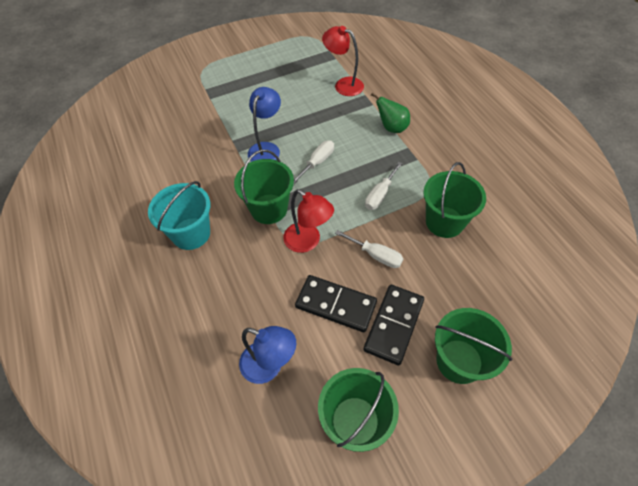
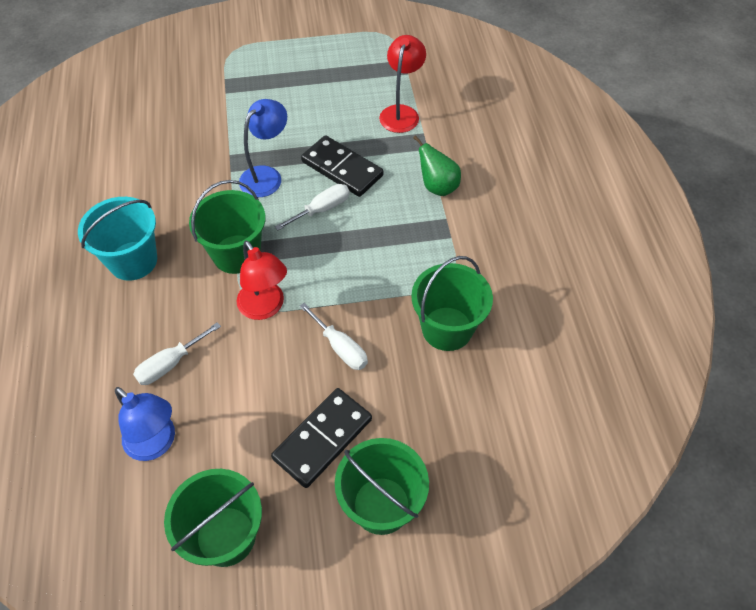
camera: 15 degrees right, 0 degrees up
black domino [295,275,377,332] -> black domino moved to [301,135,383,197]
red lamp [322,26,364,96] -> red lamp turned 60 degrees clockwise [379,35,426,133]
white screwdriver [365,162,402,210] -> white screwdriver moved to [133,322,221,385]

